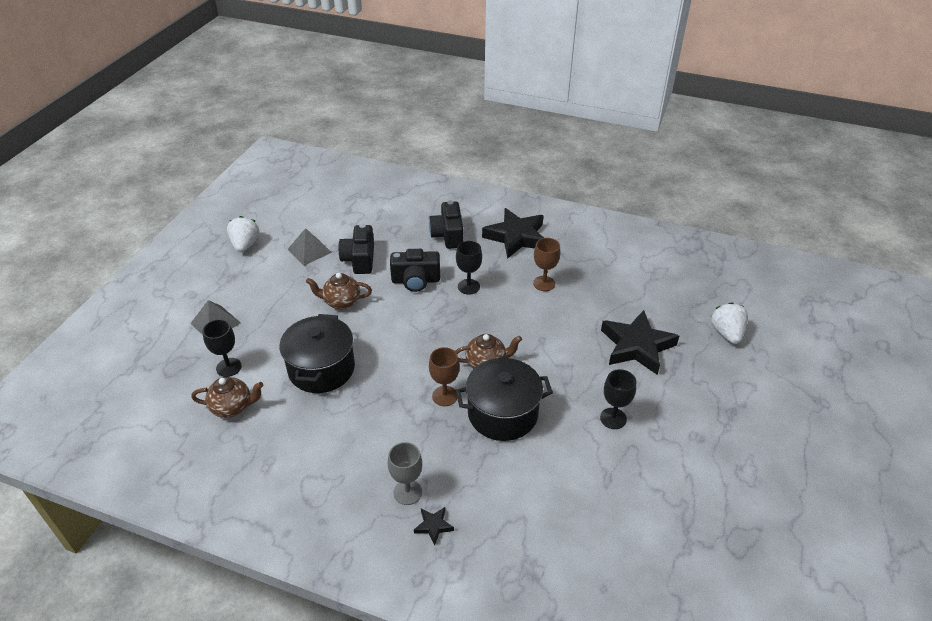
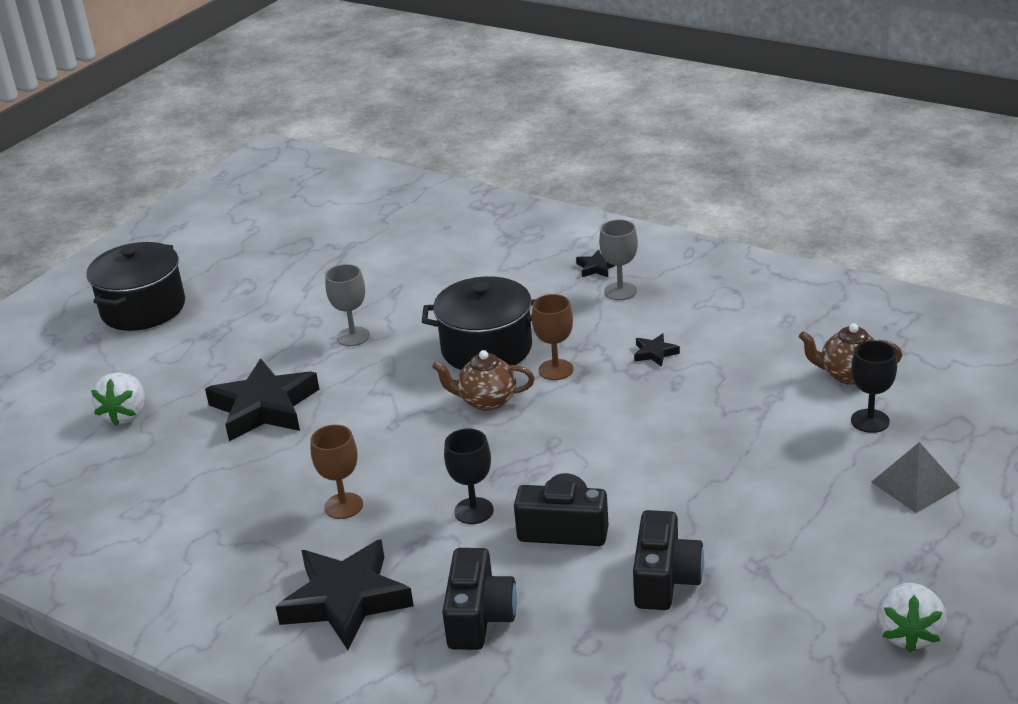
camera: 165 degrees left, 10 degrees down
black pot [280,314,355,393] -> black pot moved to [86,242,185,331]
grey pyramid [287,228,332,266] -> none
brown teapot [306,273,372,310] -> none
black goblet [600,369,636,429] -> grey goblet [325,264,370,346]
none -> black star [634,333,680,367]

